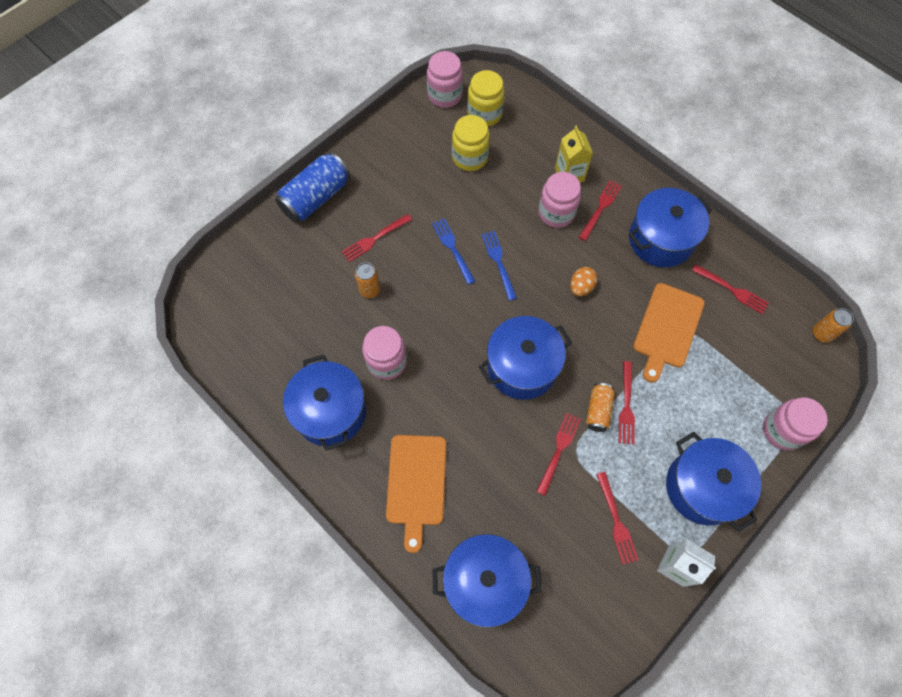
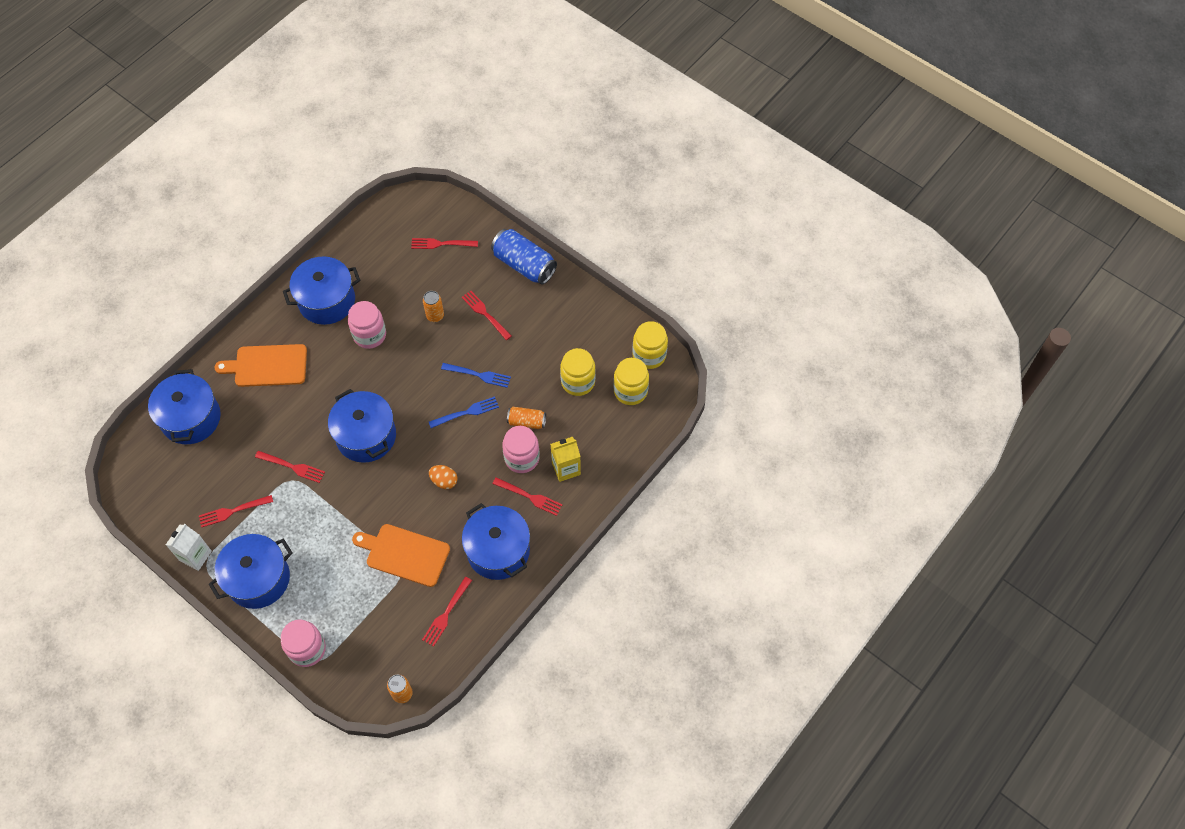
camera: 85 degrees right, 5 degrees down
pink jar [427,51,463,108] -> yellow jar [632,321,668,369]
blue fork [432,218,475,285] -> blue fork turned 45 degrees clockwise [441,363,511,388]
orange can [586,383,615,432] -> orange can moved to [507,407,546,429]
red fork [619,361,635,445] -> red fork moved to [411,238,478,249]

